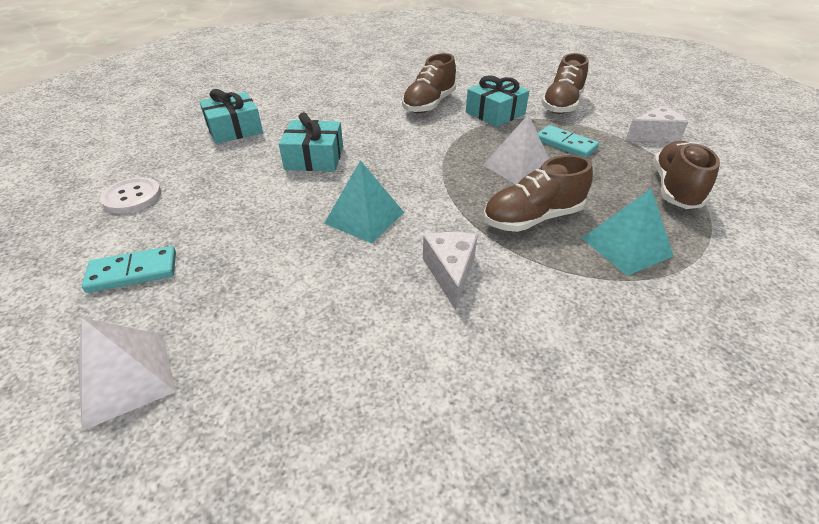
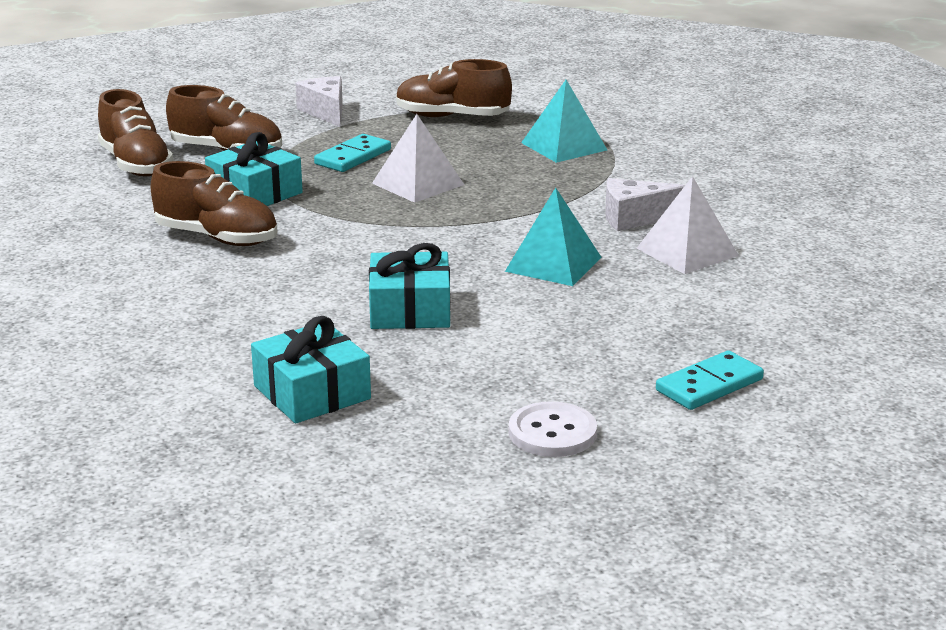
camera: 95 degrees left, 15 degrees down
white pyramid [78,318,176,431] -> white pyramid moved to [636,176,739,274]
turquoise domino [82,246,176,293] -> turquoise domino turned 75 degrees clockwise [656,351,764,410]
brown shoe [483,155,593,232] -> brown shoe moved to [98,89,173,177]

